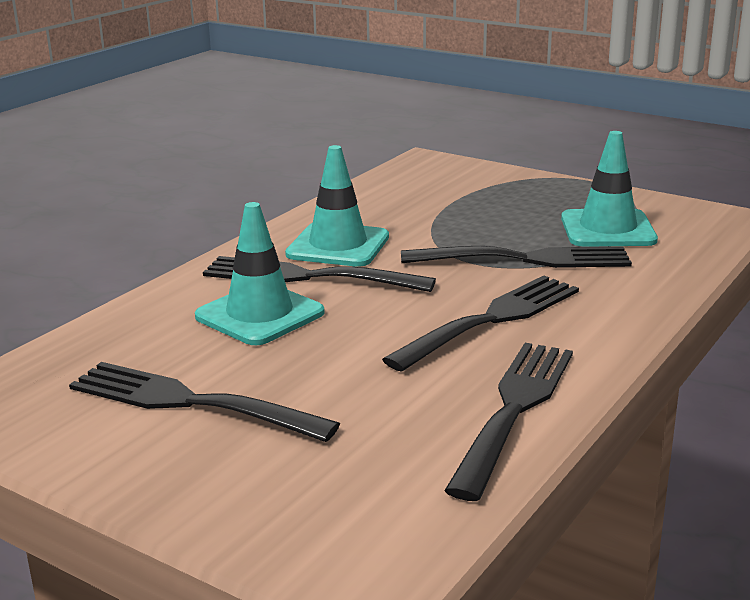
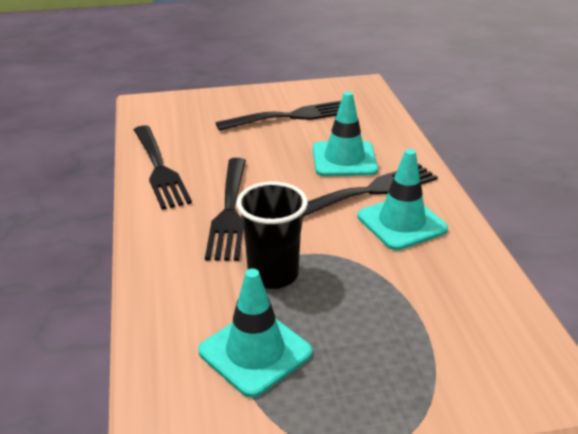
camera: 135 degrees right, 10 degrees up
black fork [401,246,632,268] -> black cup [236,182,308,289]

